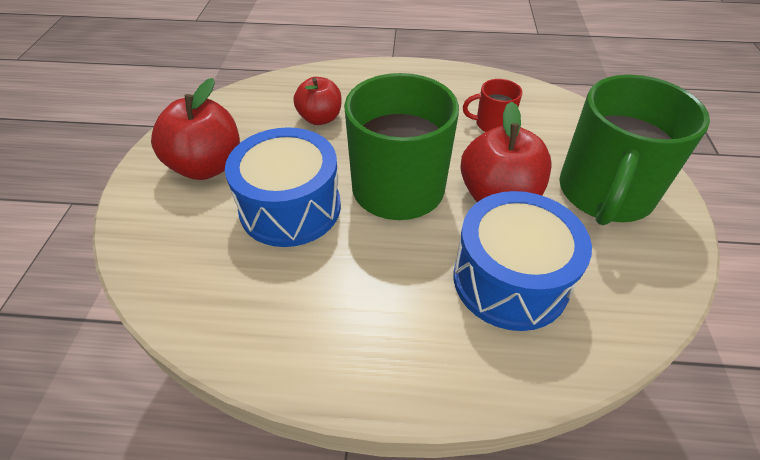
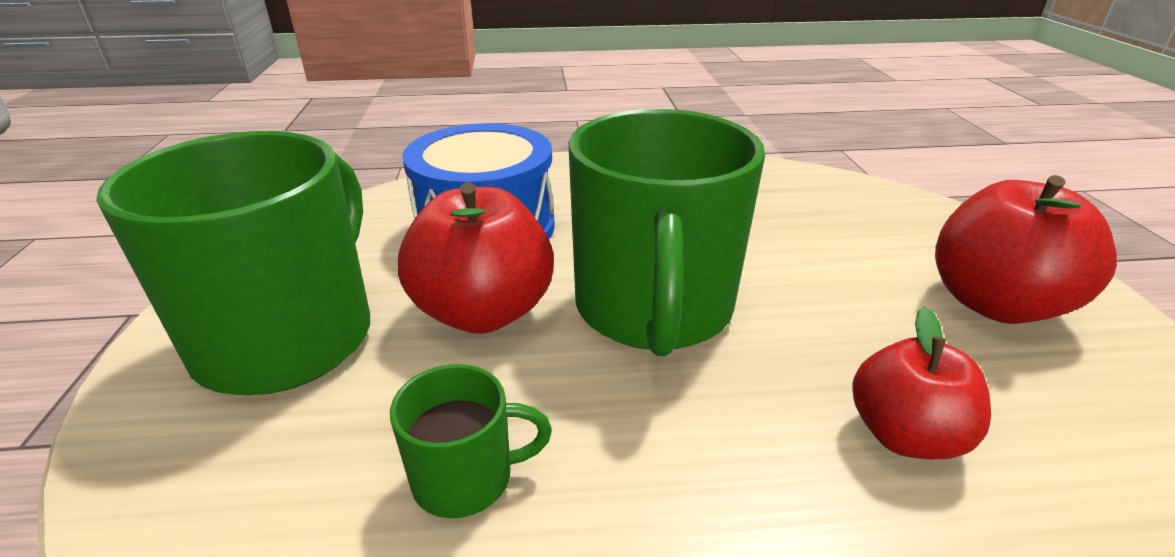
camera: 170 degrees right, 15 degrees down
blue drum [225,127,341,247] -> none
red mug [463,79,523,132] -> green mug [390,364,552,518]

